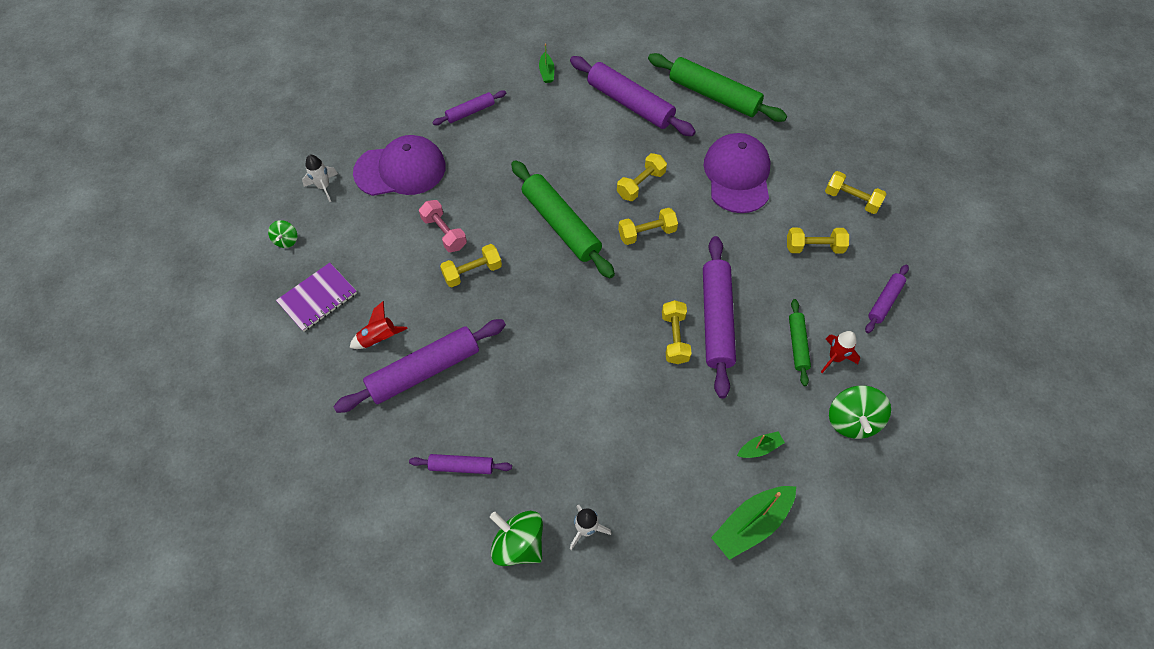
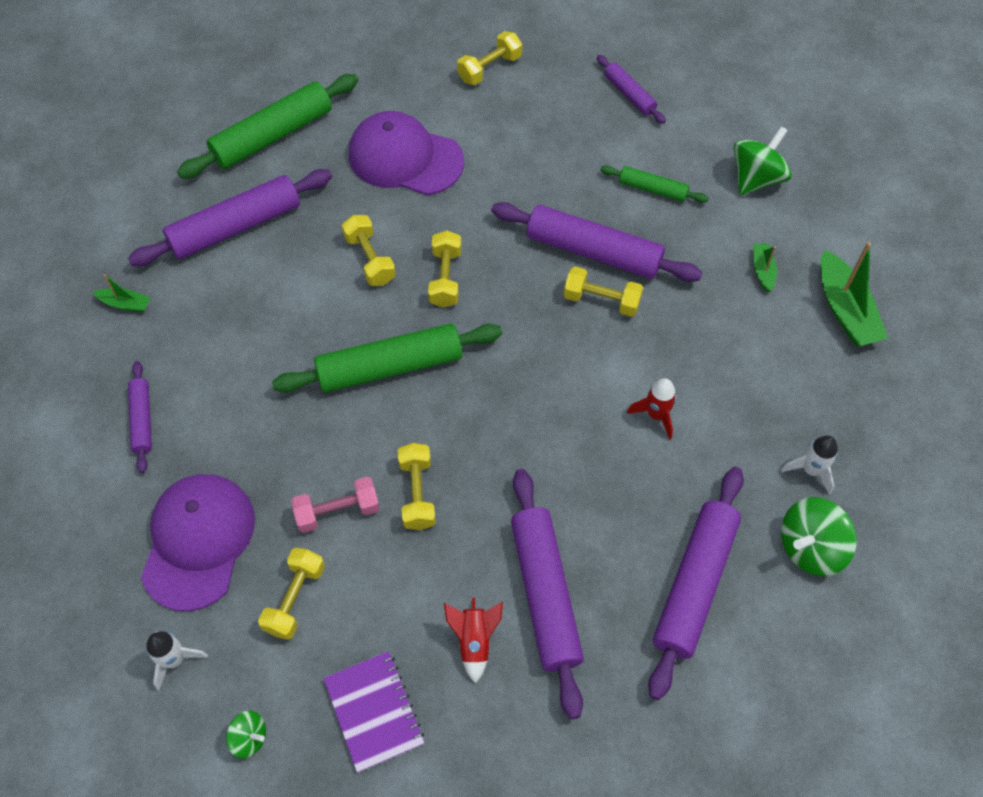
camera: 70 degrees left, 0 degrees up
purple rolling pin [409,454,512,474] -> purple rolling pin [648,467,744,700], size x1.91
yellow dumbbell [787,228,849,253] -> yellow dumbbell moved to [258,548,325,640]
red rocket [821,331,860,373] -> red rocket moved to [627,378,677,440]
green spinning top [829,385,891,439] -> green spinning top turned 75 degrees counterclockwise [734,126,792,195]

